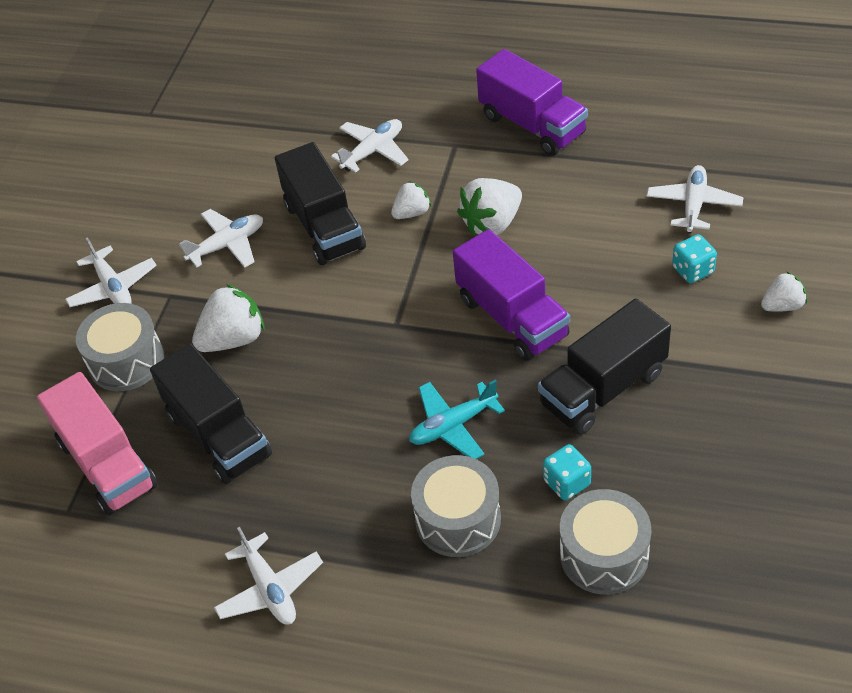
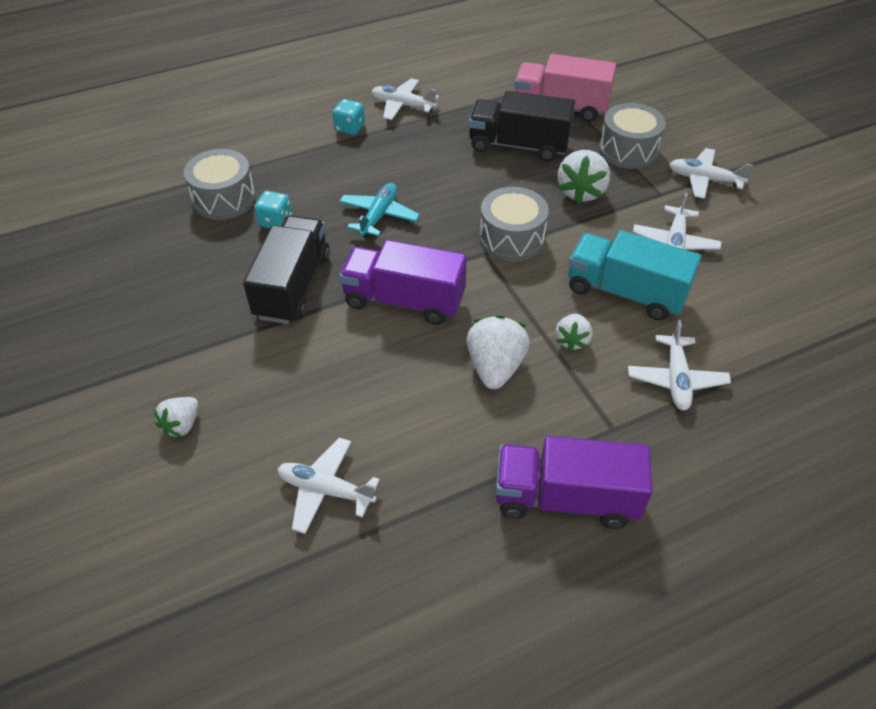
camera: 135 degrees right, 0 degrees up
black truck [275,142,366,265] -> turquoise truck [568,230,701,321]
grey drum [411,455,501,557] -> grey drum moved to [479,187,549,262]
white plane [646,165,743,233] -> white plane turned 135 degrees clockwise [277,438,380,534]
turquoise dice [672,234,717,283] -> turquoise dice moved to [332,99,365,135]

